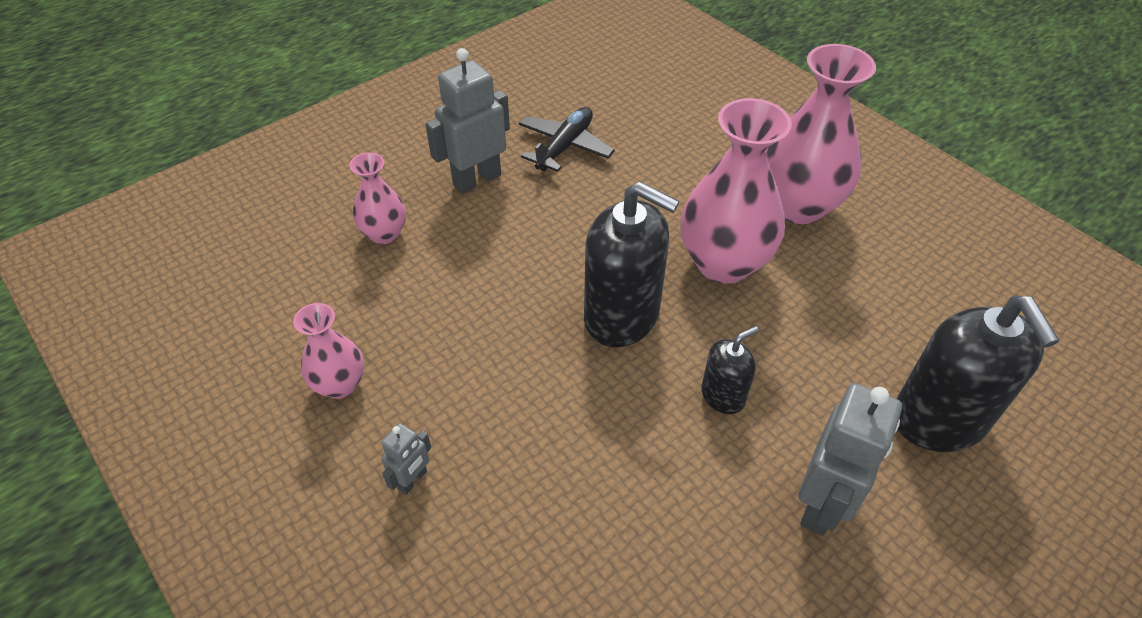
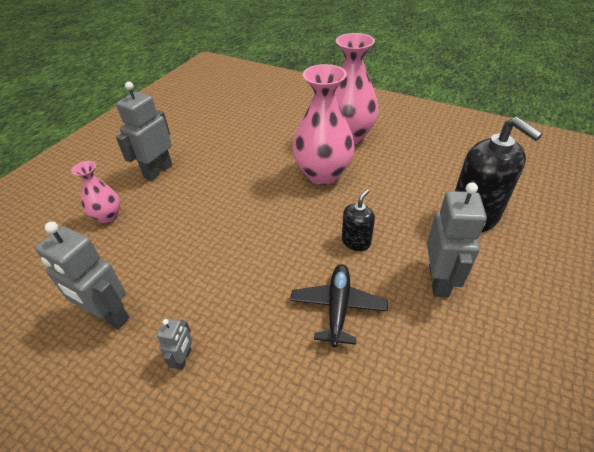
camera: 20 degrees left, 5 degrees down
pink vase [293,303,364,399] -> grey robot [35,222,129,329]
black plane [519,107,615,172] -> black plane moved to [290,264,388,347]
black soap dispenser [584,182,679,347] -> none

